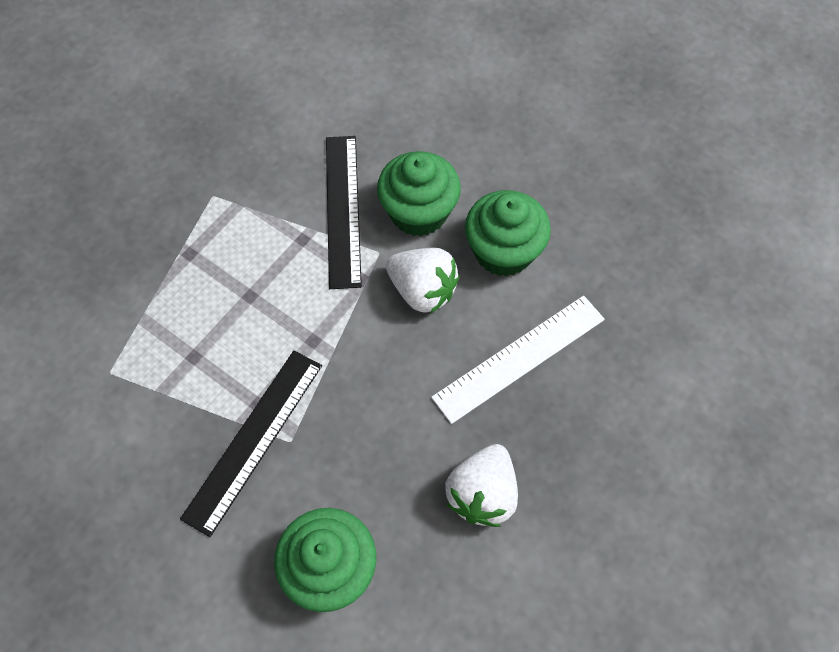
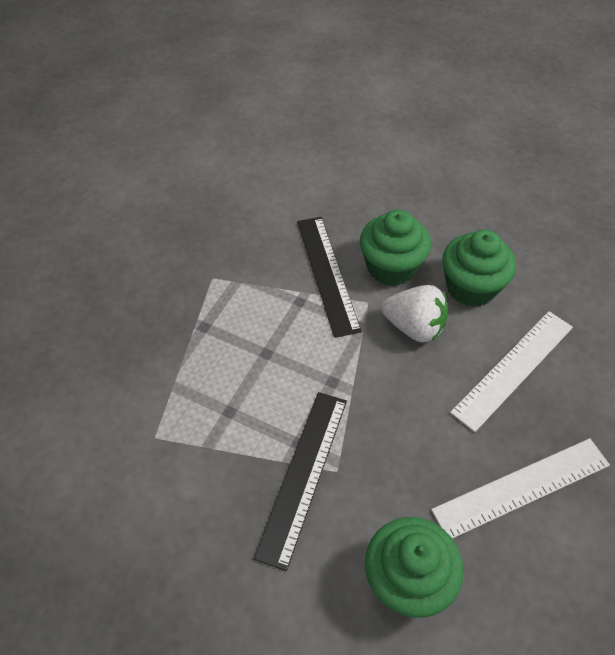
camera: 10 degrees left, 10 degrees down
white strawberry [445,444,518,527] -> white ruler [431,438,610,539]

